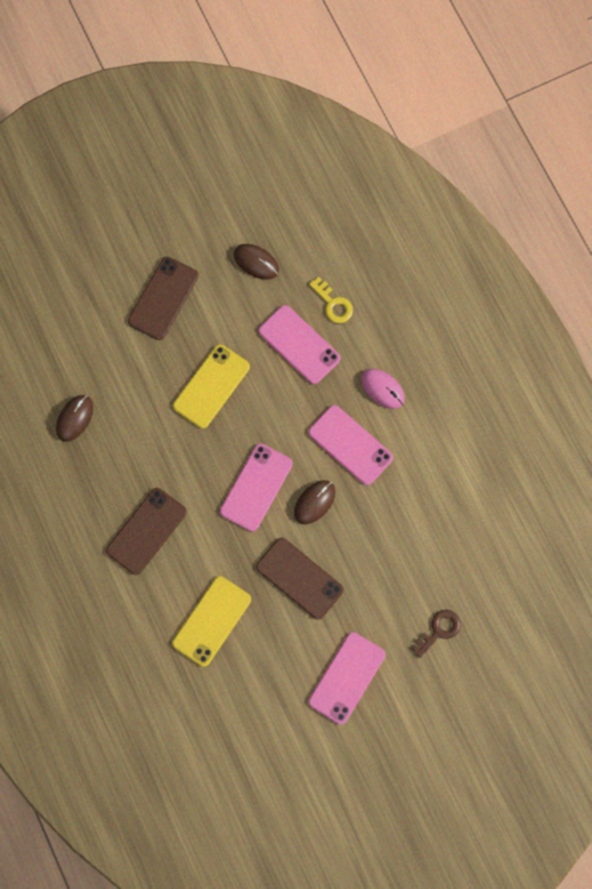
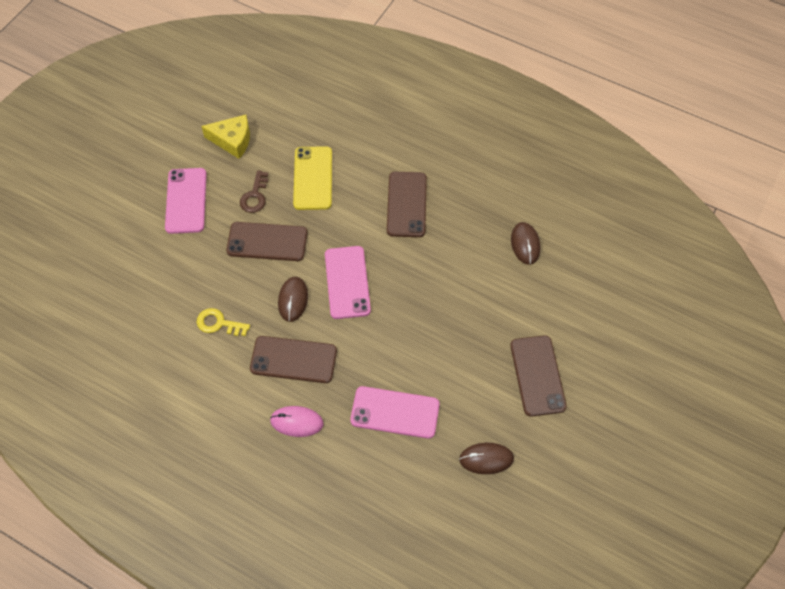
camera: 145 degrees right, 15 degrees down
yellow phone [173,344,250,429] -> none
pink phone [308,405,393,485] -> brown phone [250,336,337,383]
yellow key [309,277,353,323] -> yellow key moved to [196,308,250,336]
brown key [412,610,461,658] -> brown key moved to [240,171,268,213]
none -> yellow cheese [201,115,250,159]

